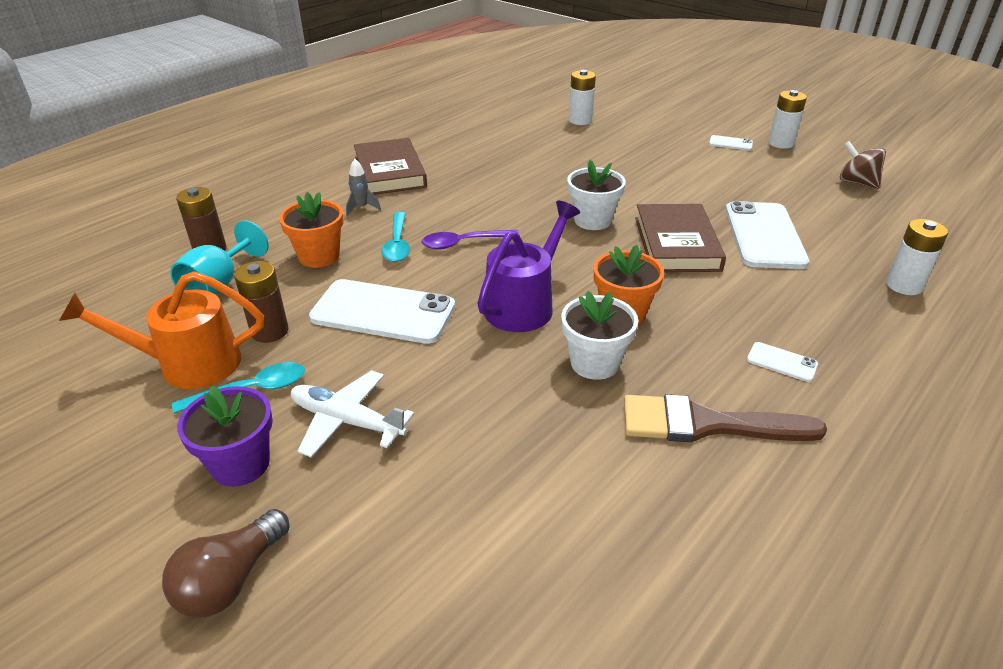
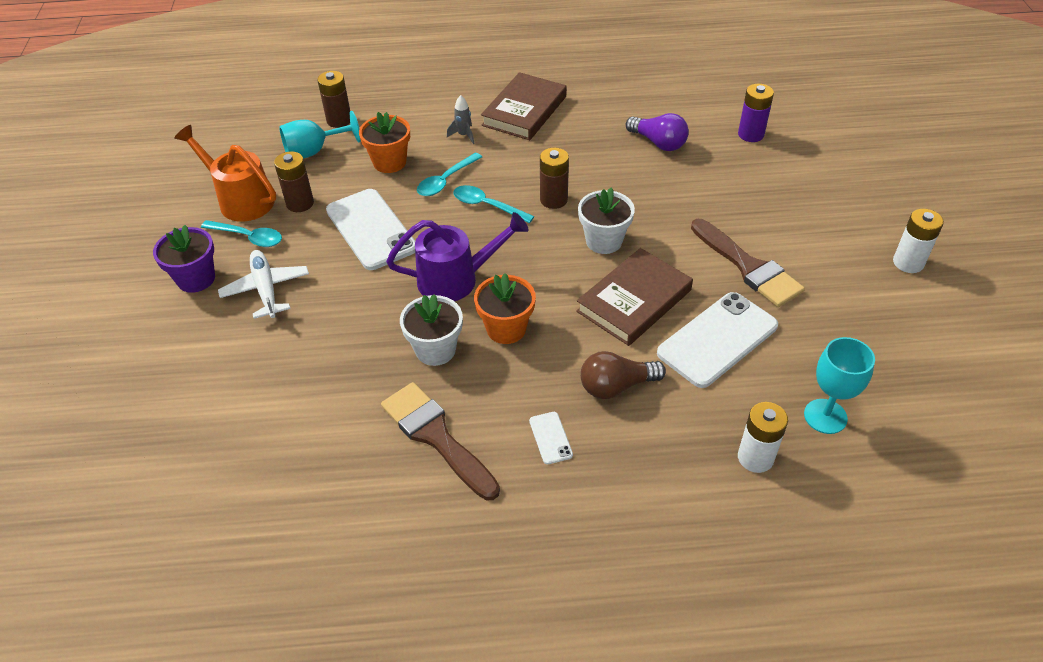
camera: 45 degrees right, 10 degrees up
brown light bulb [162,509,290,618] -> brown light bulb moved to [581,351,666,399]
purple spoon [422,230,520,250] -> turquoise spoon [453,185,534,223]
white battery [569,70,596,125] -> purple battery [738,84,774,142]
white phone [709,135,753,150] -> none
brown spinning top [840,141,886,189] -> none
none -> brown battery [540,148,569,209]
none -> purple light bulb [626,113,689,151]
none -> brown brush [691,219,805,307]
none -> turquoise goblet [804,337,875,434]

